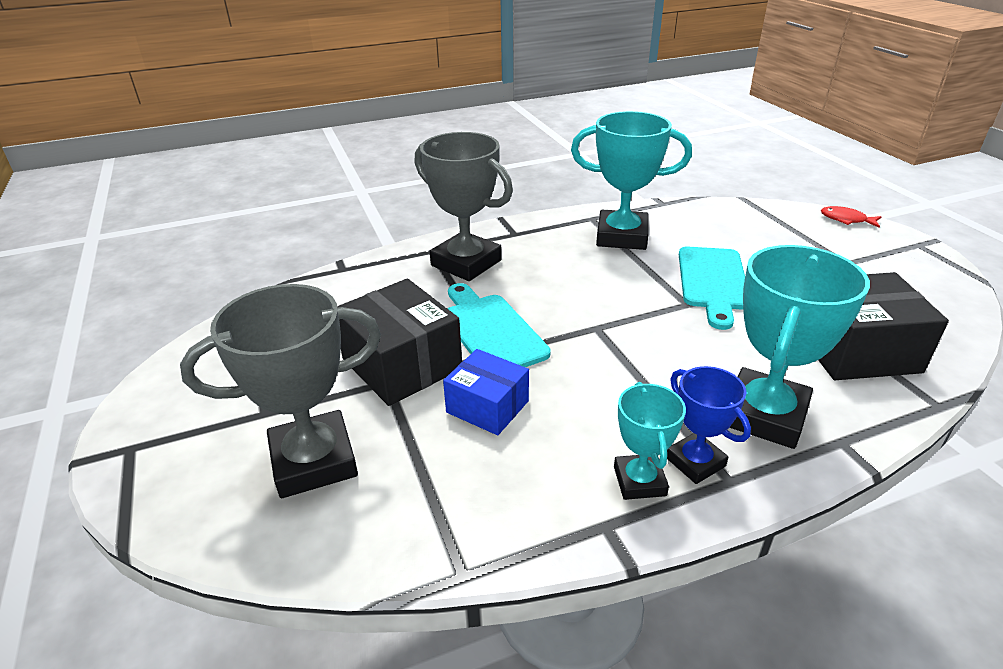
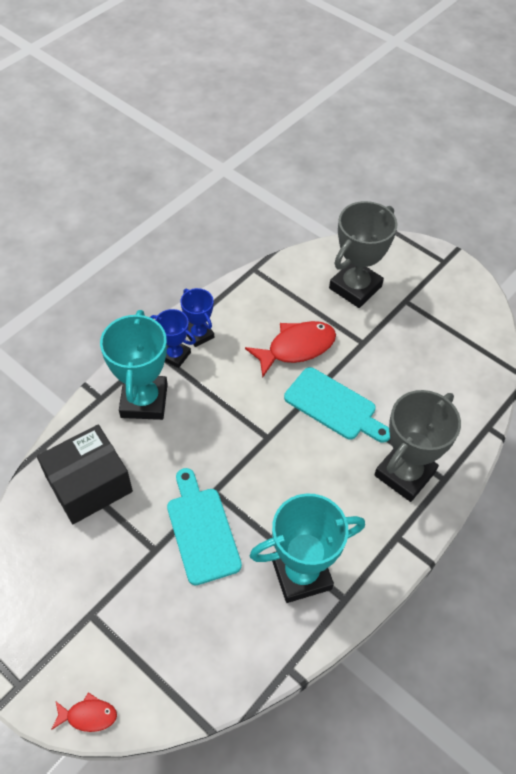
camera: 150 degrees right, 20 degrees up
black box [337,278,462,406] -> none
grey trophy [415,132,513,281] -> grey trophy turned 60 degrees counterclockwise [374,390,461,502]
blue box [443,349,529,435] -> red fish [245,321,336,377]
turquoise trophy [614,382,686,500] -> blue trophy [180,288,214,347]

